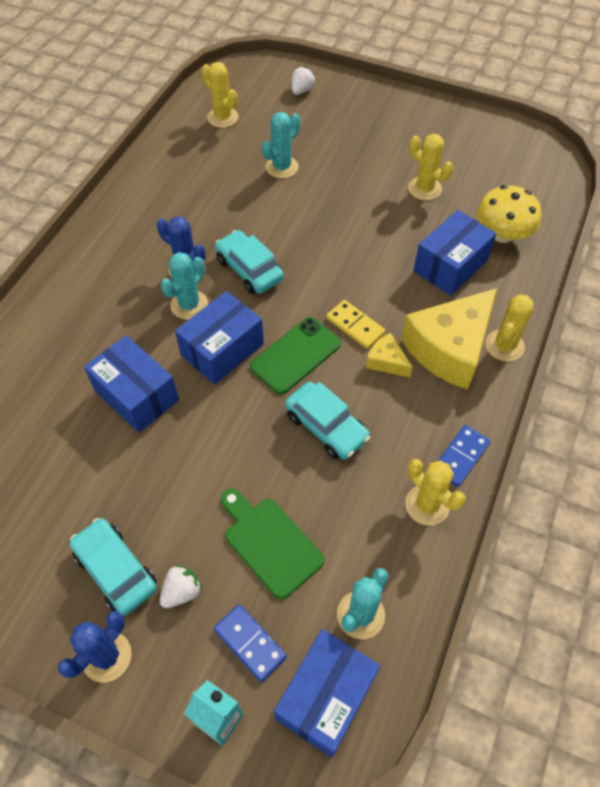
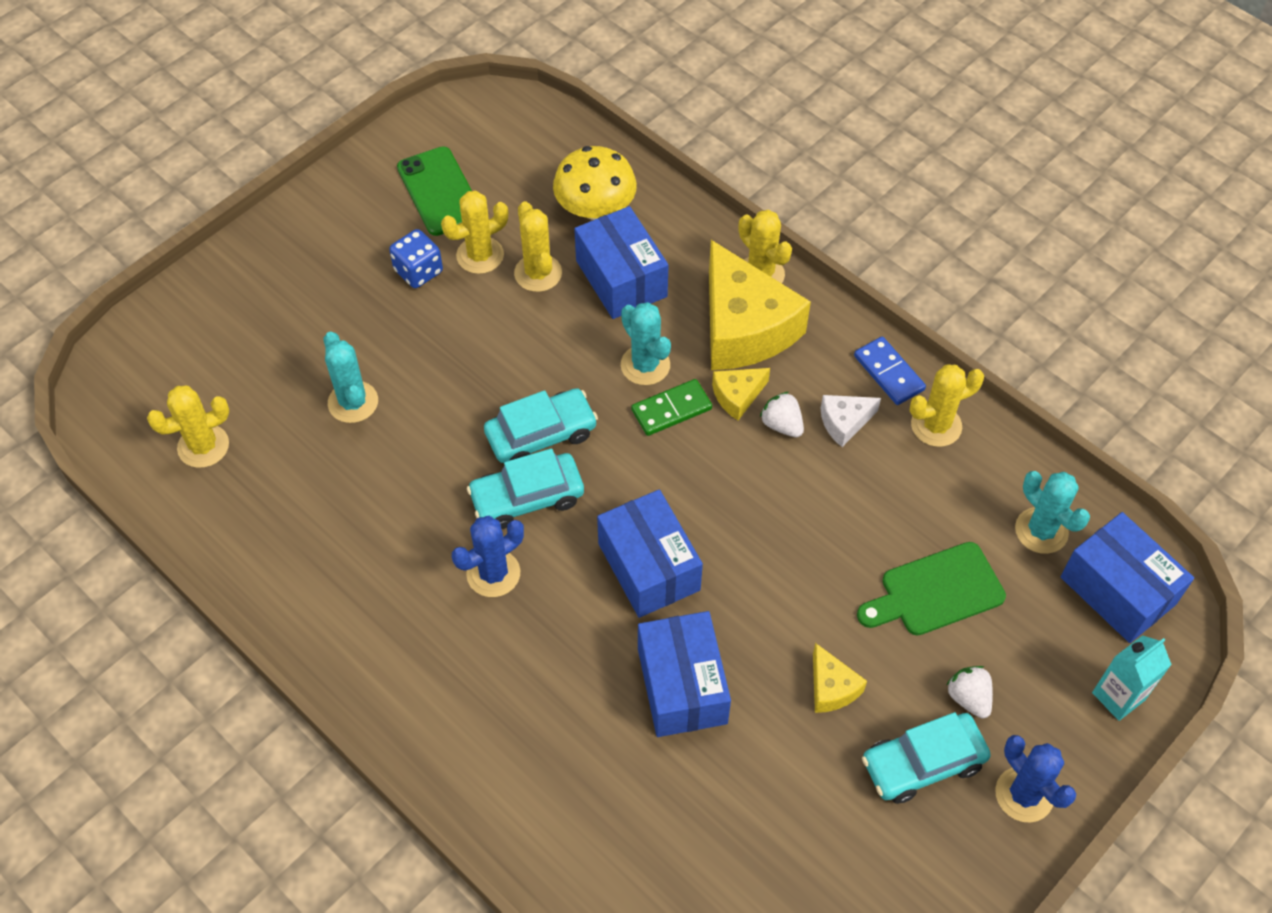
camera: 70 degrees left, 0 degrees up
blue box [84,335,179,433] -> blue box turned 75 degrees counterclockwise [638,611,731,737]
turquoise cactus [160,252,208,320] -> turquoise cactus moved to [621,302,671,385]
blue domino [214,604,287,682] -> none
green phone [250,317,341,394] -> green phone moved to [397,147,472,236]
turquoise car [285,382,370,460] -> turquoise car moved to [484,388,598,463]
white strawberry [292,66,315,95] -> white strawberry moved to [760,392,804,437]
yellow domino [326,300,386,349] -> green domino [631,379,712,436]
none -> blue dice [389,229,443,288]
none -> yellow cactus [514,201,562,292]
none -> yellow cheese [813,643,867,713]
none -> white cheese [821,395,881,447]

